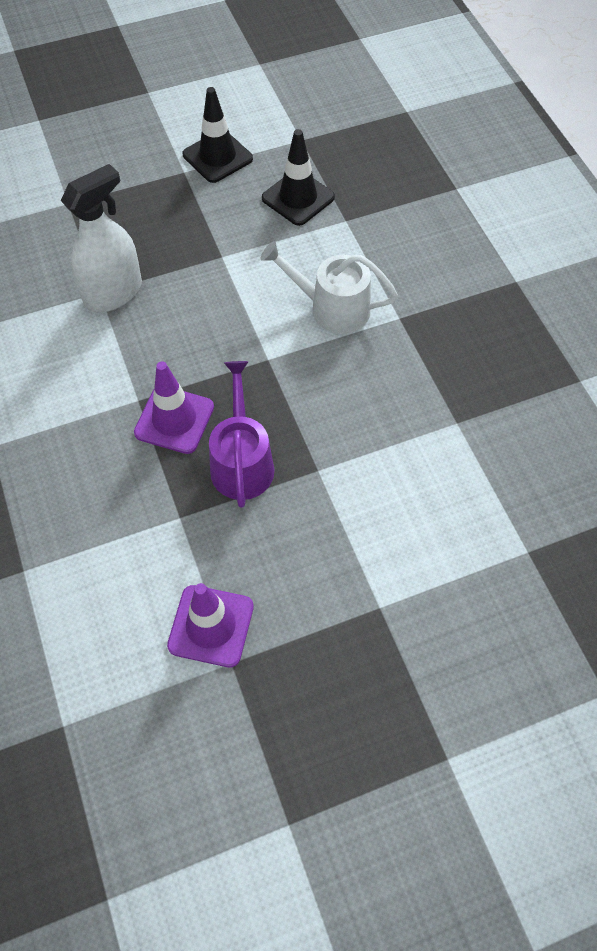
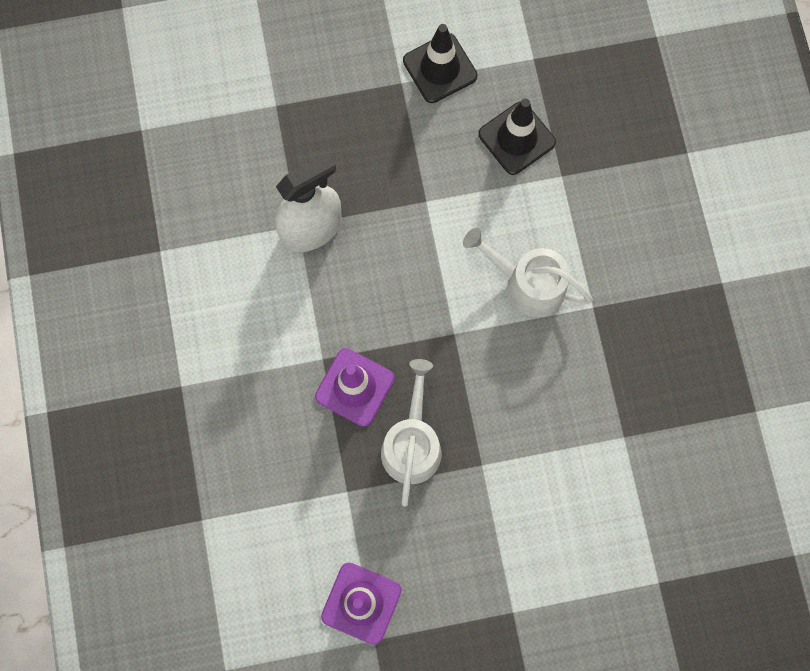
camera: 10 degrees right, 15 degrees up
purple watering can [209,361,274,508] -> white watering can [381,359,441,507]

